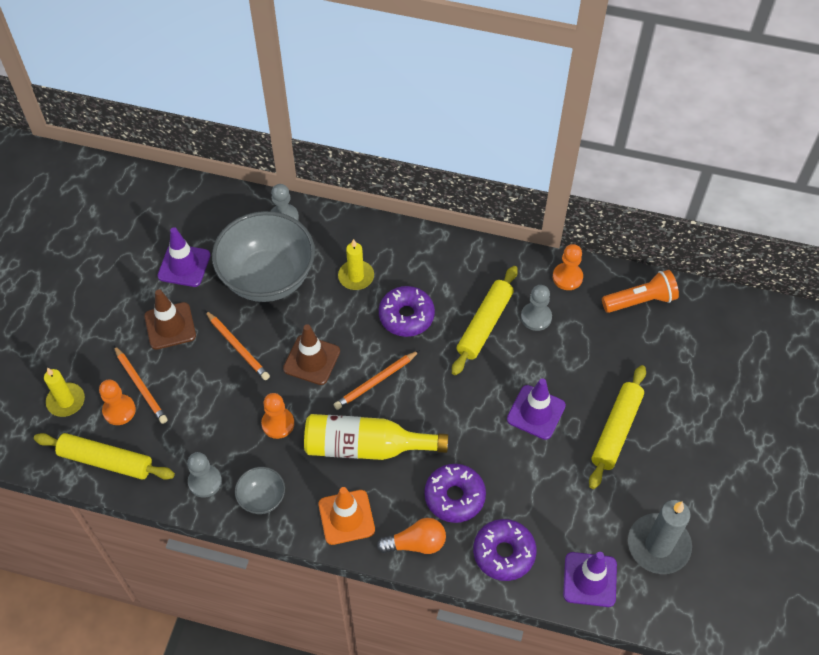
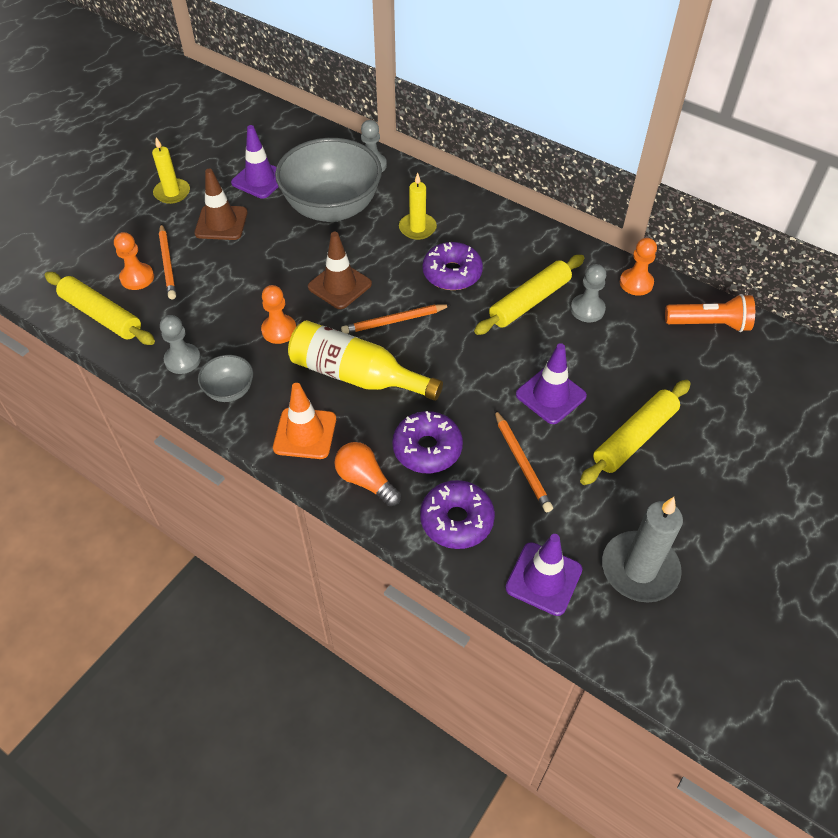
camera: 20 degrees right, 5 degrees down
yellow candle [44,368,85,417] -> yellow candle moved to [152,137,190,204]
orange pencil [205,311,270,380] -> orange pencil moved to [495,410,553,512]
orange light bulb [377,518,446,554] -> orange light bulb turned 150 degrees counterclockwise [335,442,401,506]

